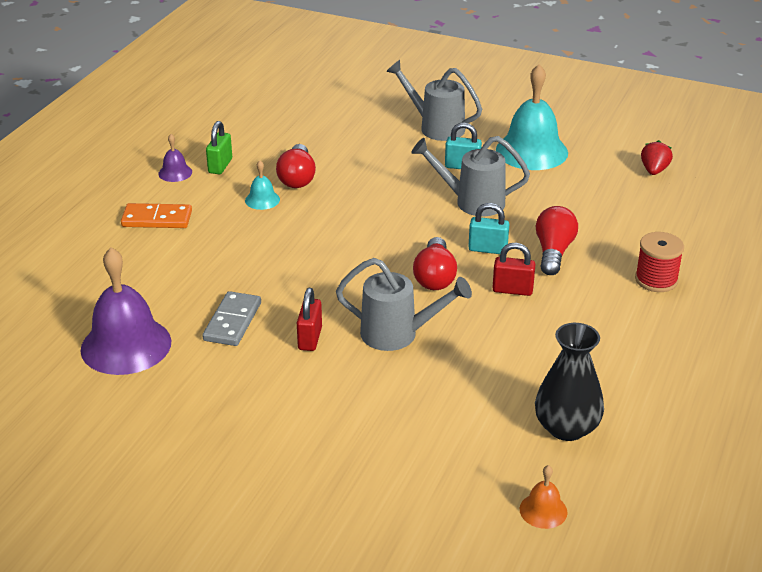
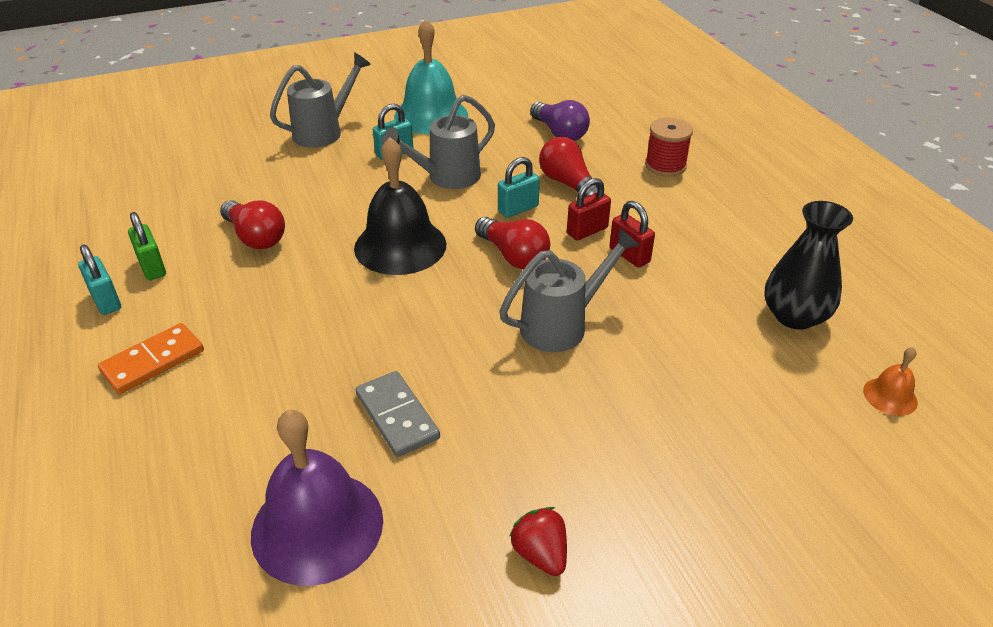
camera: 45 degrees left, 5 degrees up
purple bell [158,134,192,182] -> turquoise padlock [78,245,121,315]
turquoise bell [245,160,280,210] -> none
red padlock [297,288,322,351] -> red padlock moved to [610,201,655,268]
grey watering can [386,60,482,141] -> grey watering can turned 150 degrees clockwise [270,52,371,147]
red strawberry [641,140,673,175] -> red strawberry moved to [509,507,567,576]
none -> black bell [354,137,446,275]
none -> purple light bulb [530,100,590,141]

